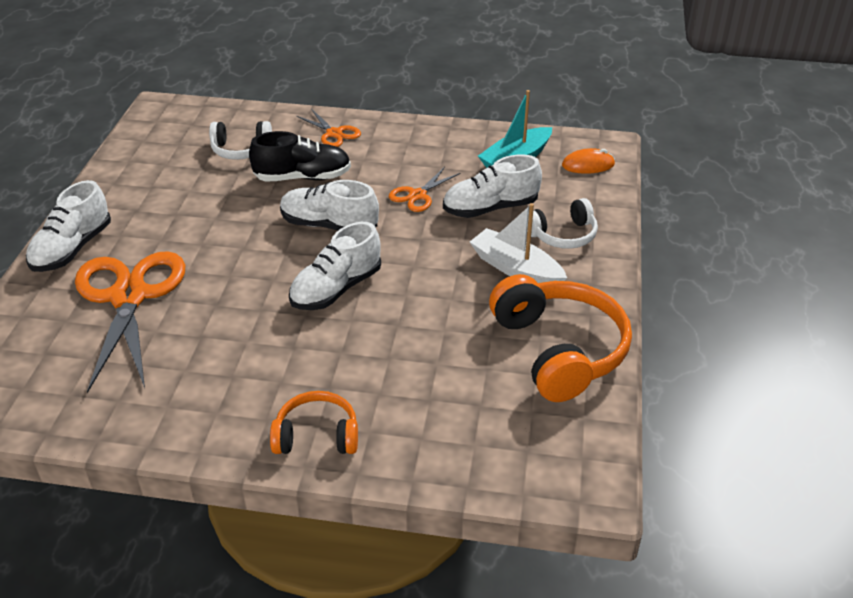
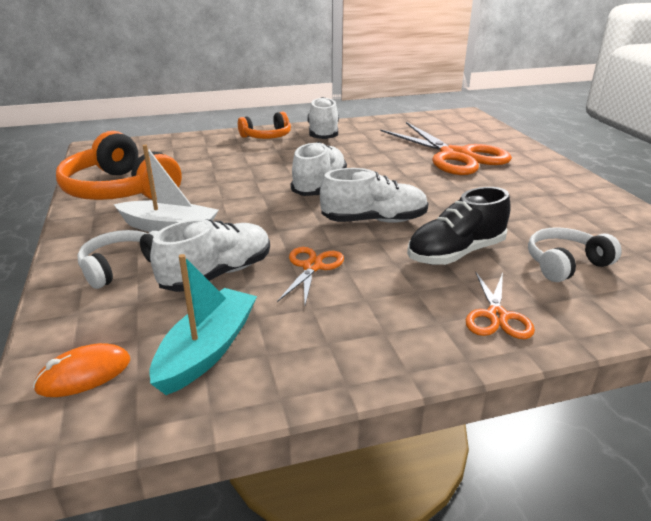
camera: 155 degrees right, 10 degrees down
white shoe [26,180,111,272] -> white shoe moved to [307,97,339,139]
orange scissors [296,109,361,147] -> orange scissors turned 105 degrees counterclockwise [466,271,535,339]

